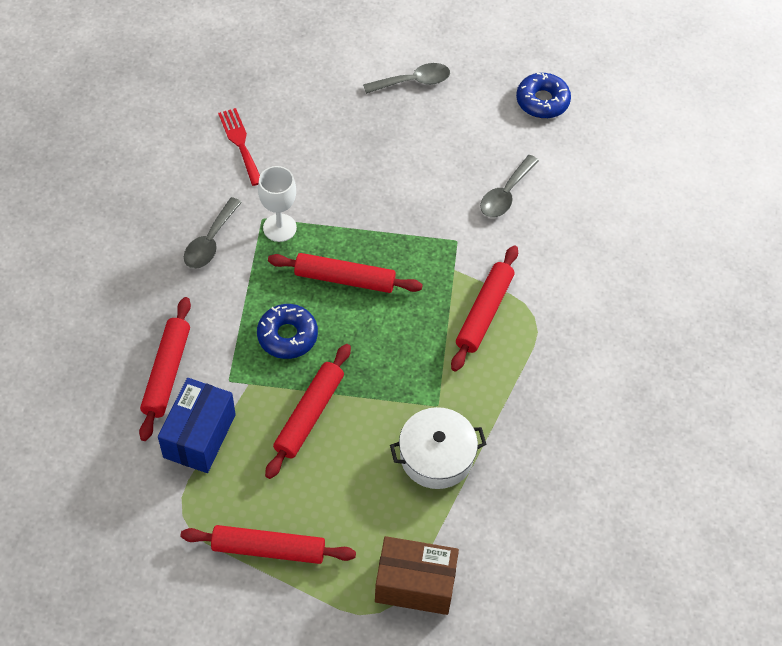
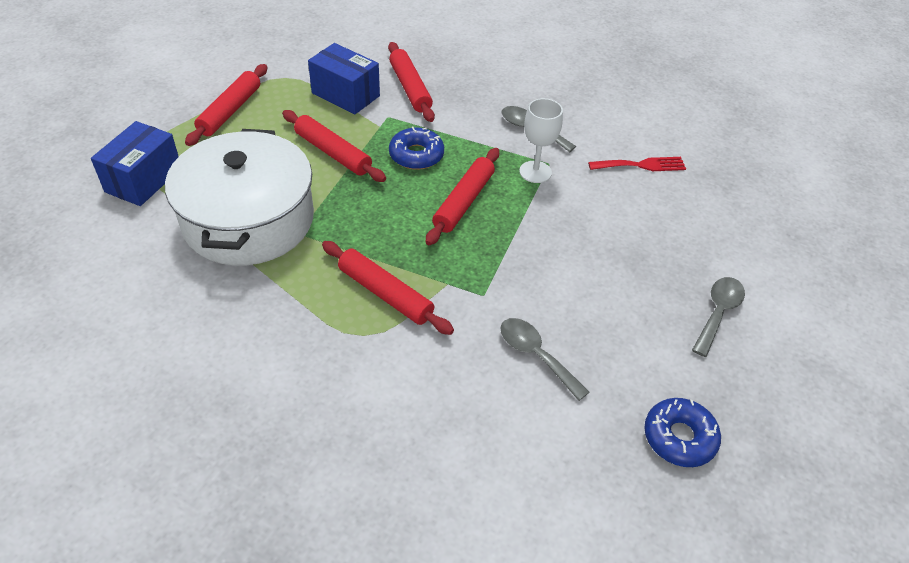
camera: 105 degrees right, 10 degrees down
red rolling pin [139,297,191,441] -> red rolling pin turned 45 degrees clockwise [388,42,435,122]
grey spoon [363,63,450,94] -> grey spoon turned 150 degrees counterclockwise [692,277,745,357]
brown box [375,536,459,615] -> blue box [91,121,179,206]
white pot [390,407,486,489] -> white pot [165,129,314,266], size x1.85

